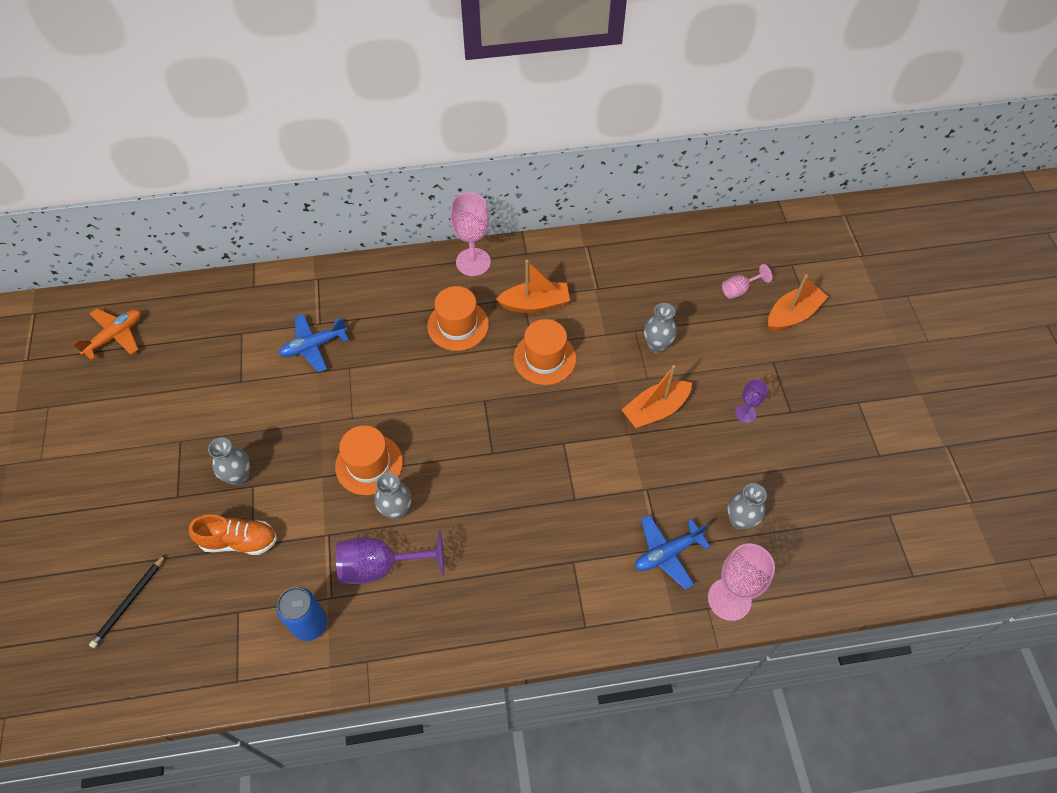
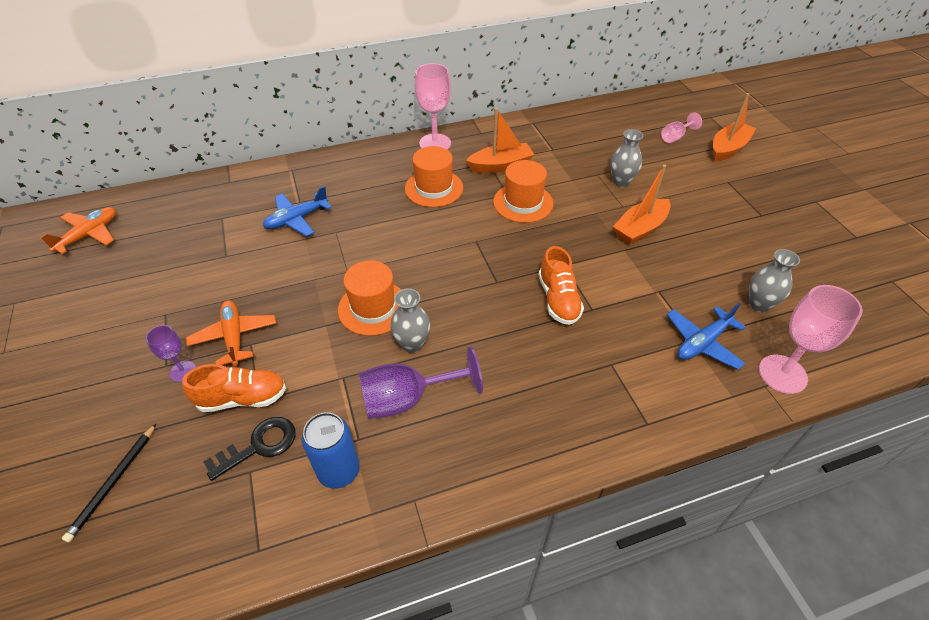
camera: 10 degrees left, 10 degrees down
grey vase [208,437,250,485] -> orange plane [186,300,276,366]
purple goblet [735,379,768,423] -> purple goblet moved to [146,325,196,382]
none -> black key [204,417,296,481]
none -> orange shoe [539,246,584,325]

